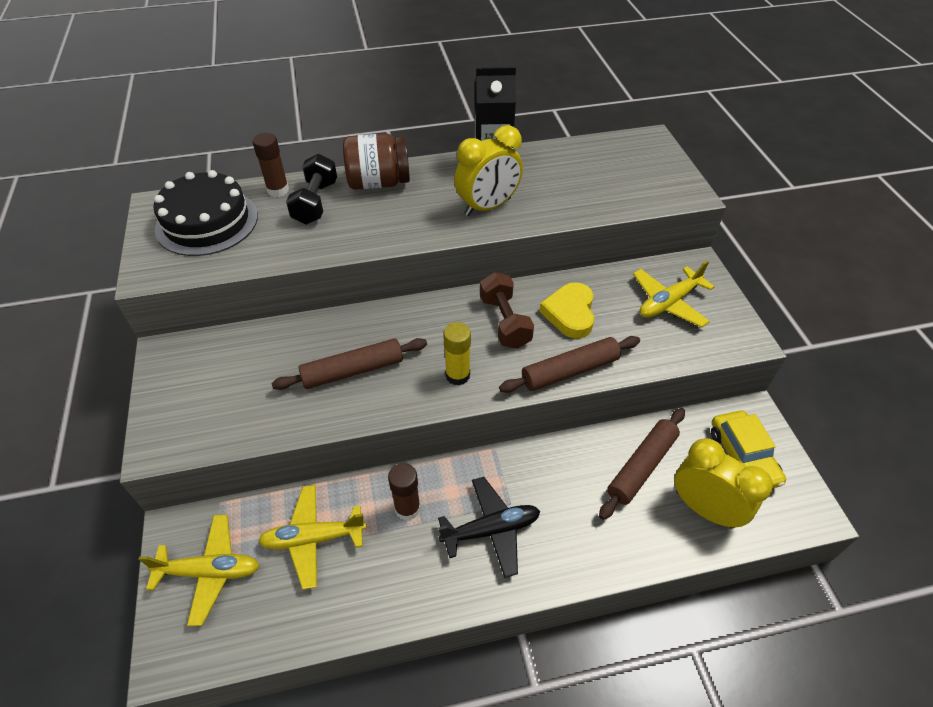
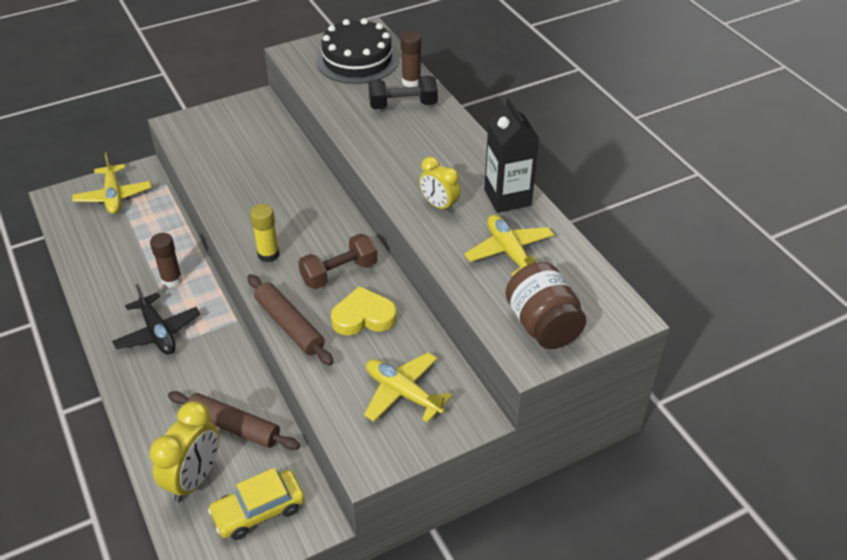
camera: 75 degrees right, 5 degrees down
yellow plane [258,485,366,590] -> yellow plane moved to [464,215,554,276]
brown rolling pin [271,338,427,390] -> none
brown jar [343,134,410,190] -> brown jar moved to [505,262,586,349]
yellow clock [454,125,523,216] -> yellow clock [419,157,460,213], size x0.64

